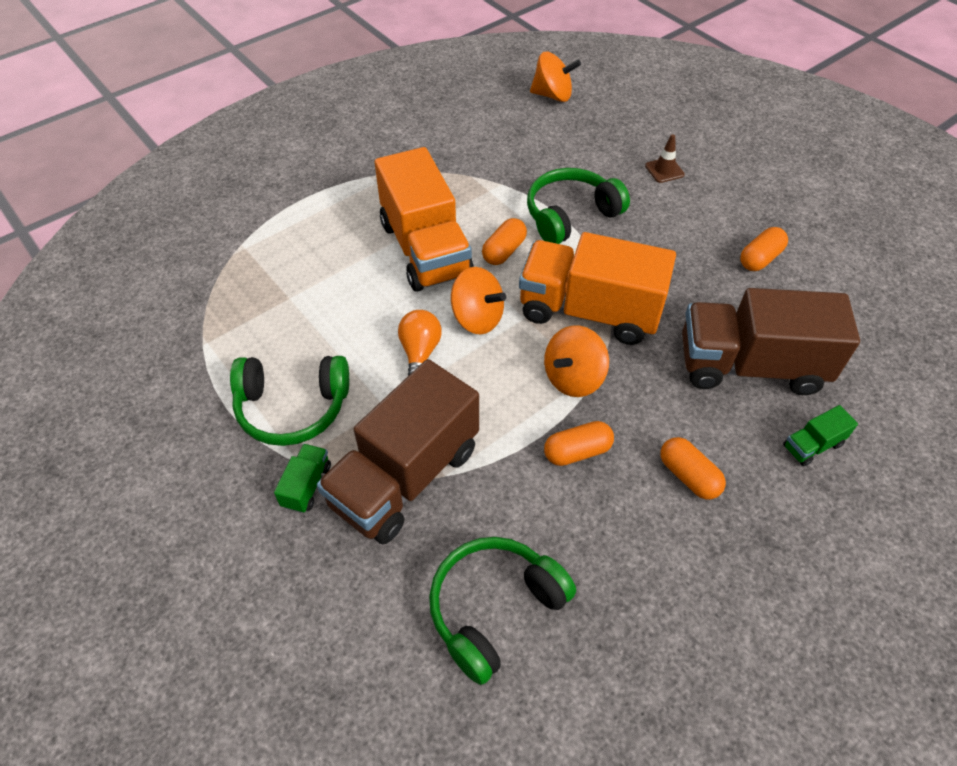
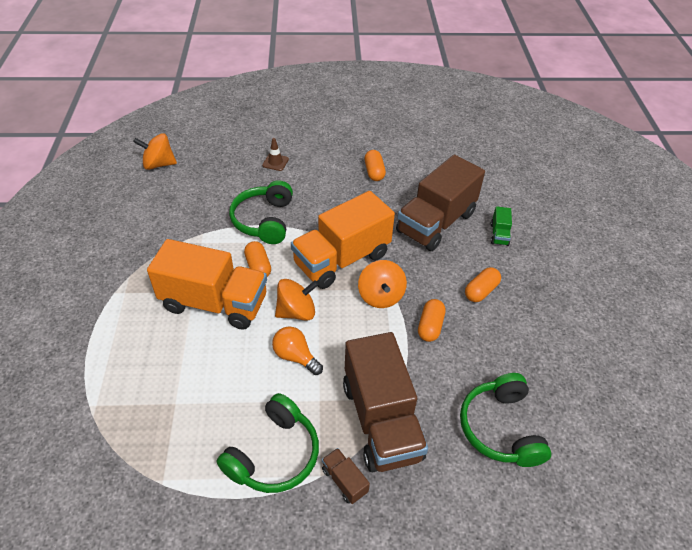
camera: 55 degrees left, 5 degrees down
green truck [274,444,331,513] -> brown truck [322,448,370,504]
orange spinning top [530,52,581,102] -> orange spinning top turned 135 degrees counterclockwise [133,133,177,170]
orange capsule [661,437,726,499] -> orange capsule turned 45 degrees counterclockwise [465,267,501,302]

